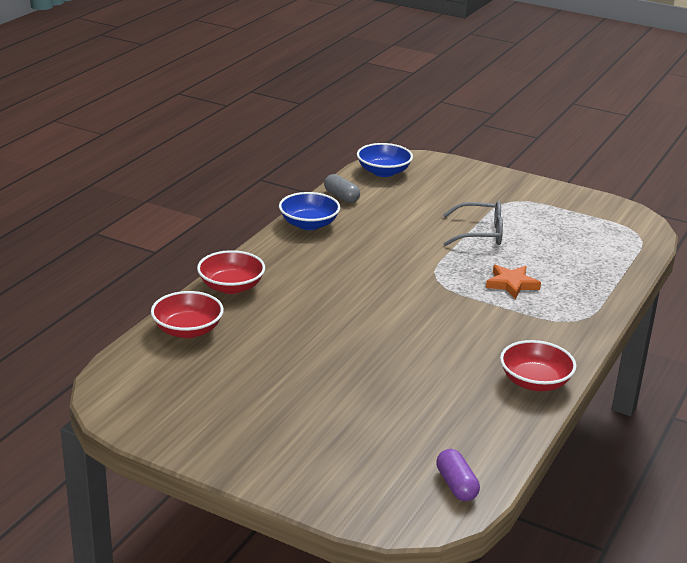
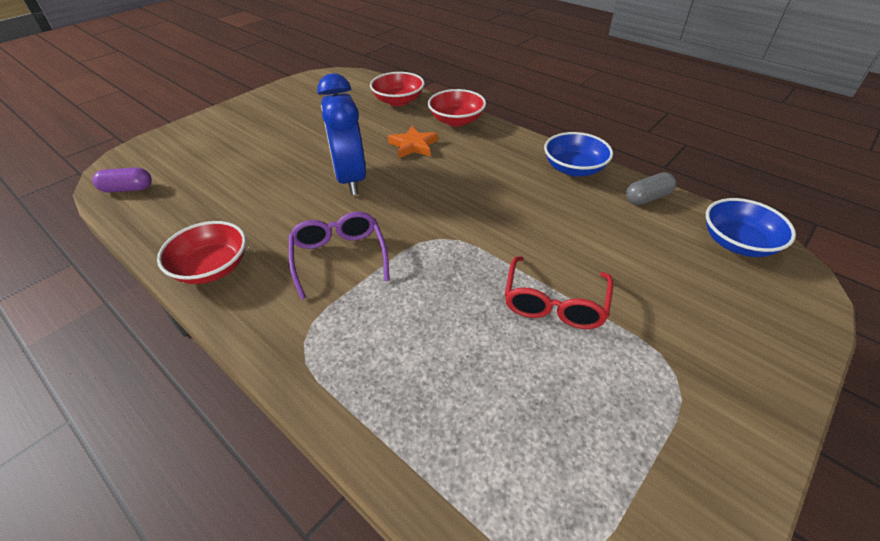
camera: 105 degrees right, 15 degrees up
grey glasses [443,201,503,246] -> red glasses [505,256,613,329]
orange star [486,265,541,299] -> orange star moved to [388,126,438,158]
none -> purple glasses [289,212,389,299]
none -> blue clock [318,73,366,195]

